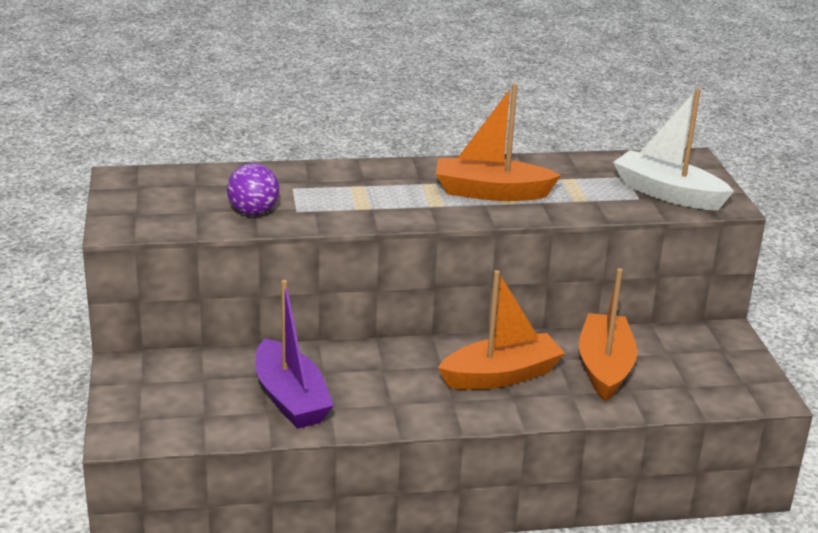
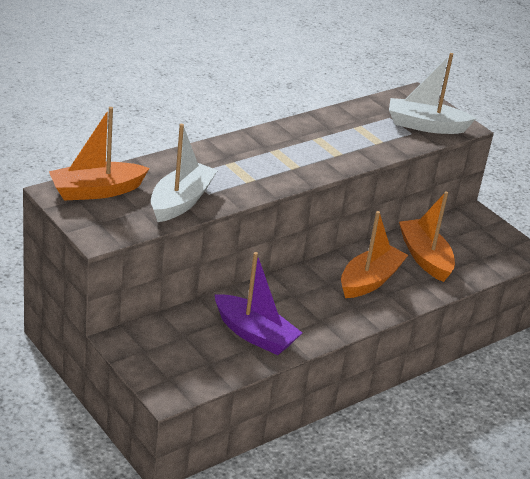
camera: 30 degrees left, 5 degrees up
purple ball [227,163,279,216] -> white boat [151,124,218,222]
orange boat [436,84,561,201] -> orange boat moved to [49,107,150,201]

